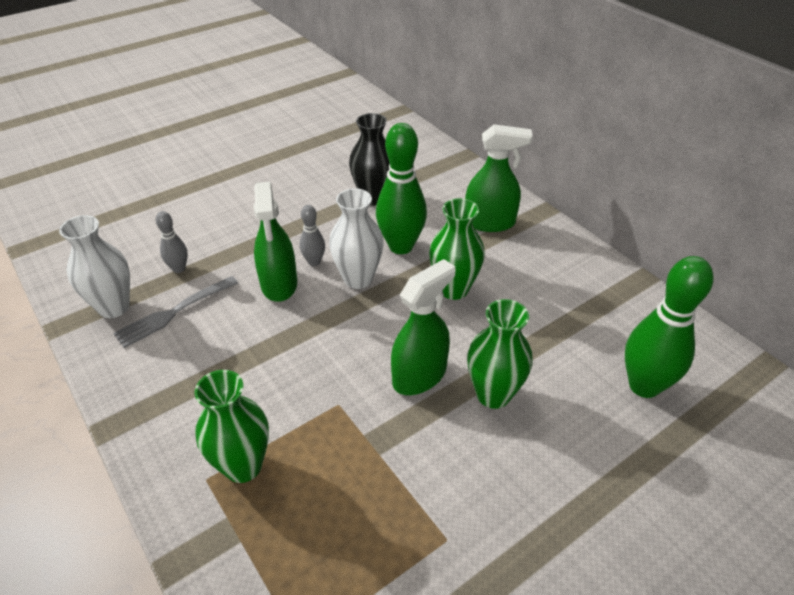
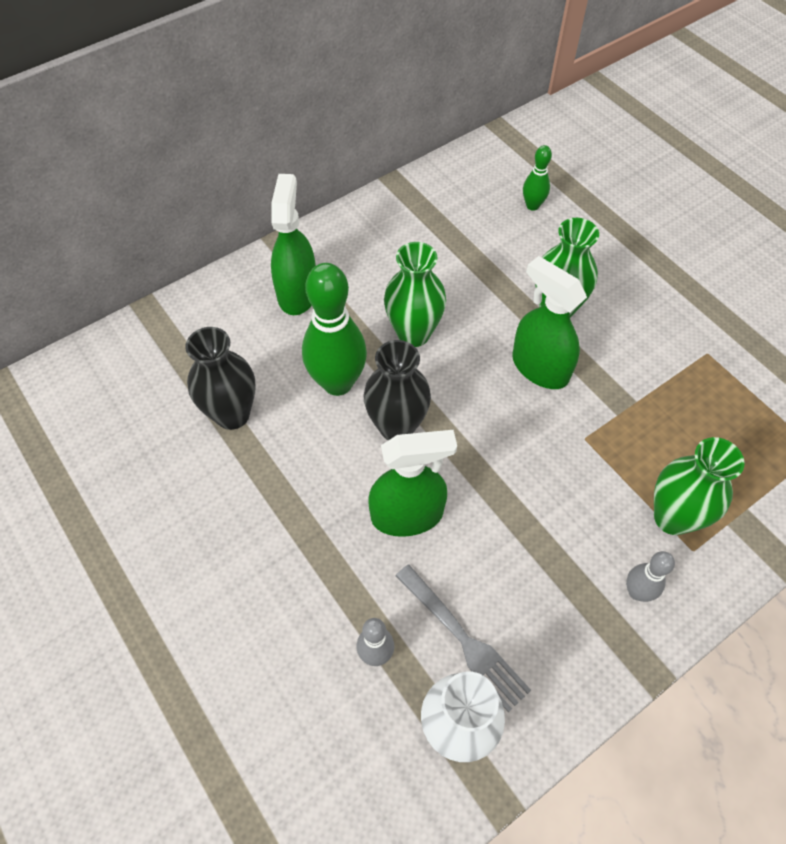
camera: 90 degrees left, 15 degrees up
grey bowling pin [300,205,325,266] -> grey bowling pin moved to [626,551,675,602]
white vase [329,188,384,289] -> black vase [364,340,431,440]
green bowling pin [625,256,713,398] -> green bowling pin [523,145,552,211], size x0.50

